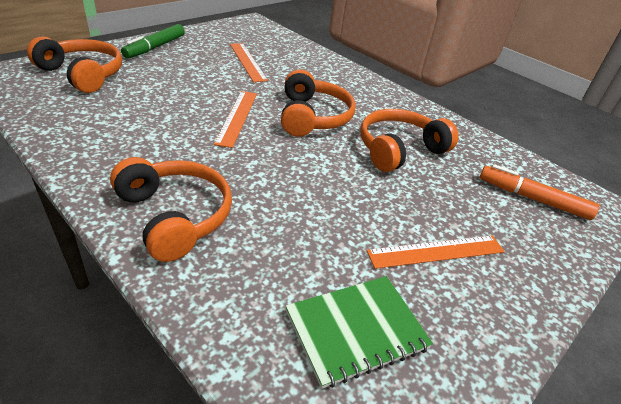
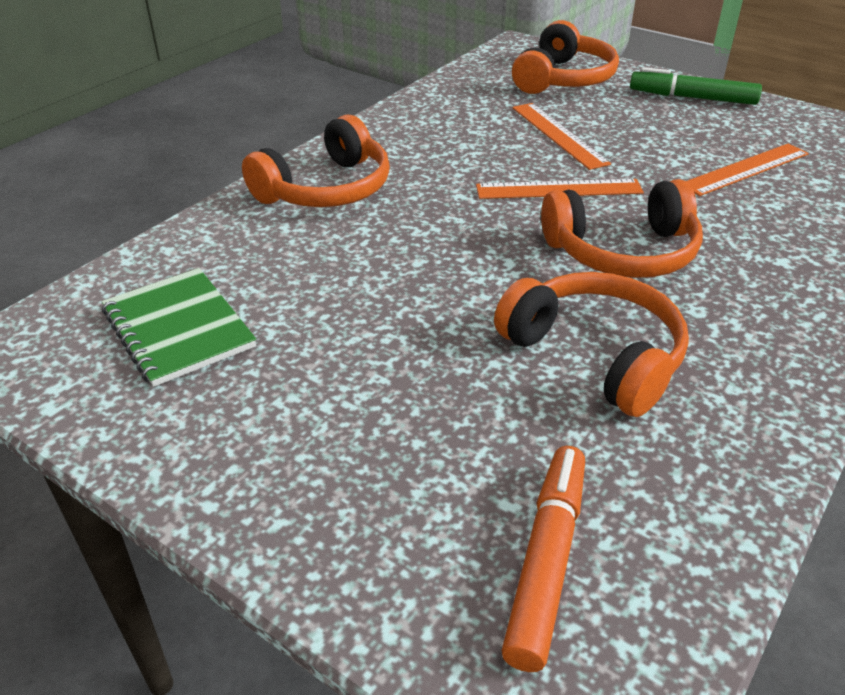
camera: 85 degrees right, 0 degrees up
orange ruler [367,235,505,269] -> orange ruler moved to [512,103,611,170]

